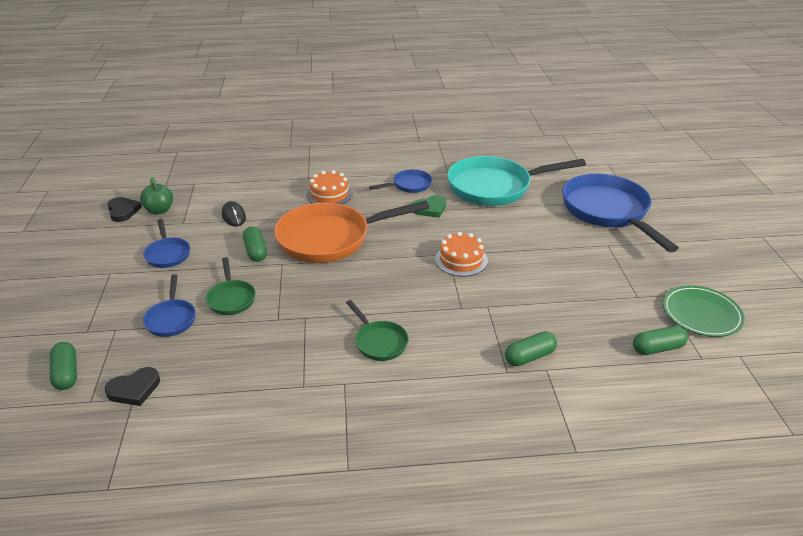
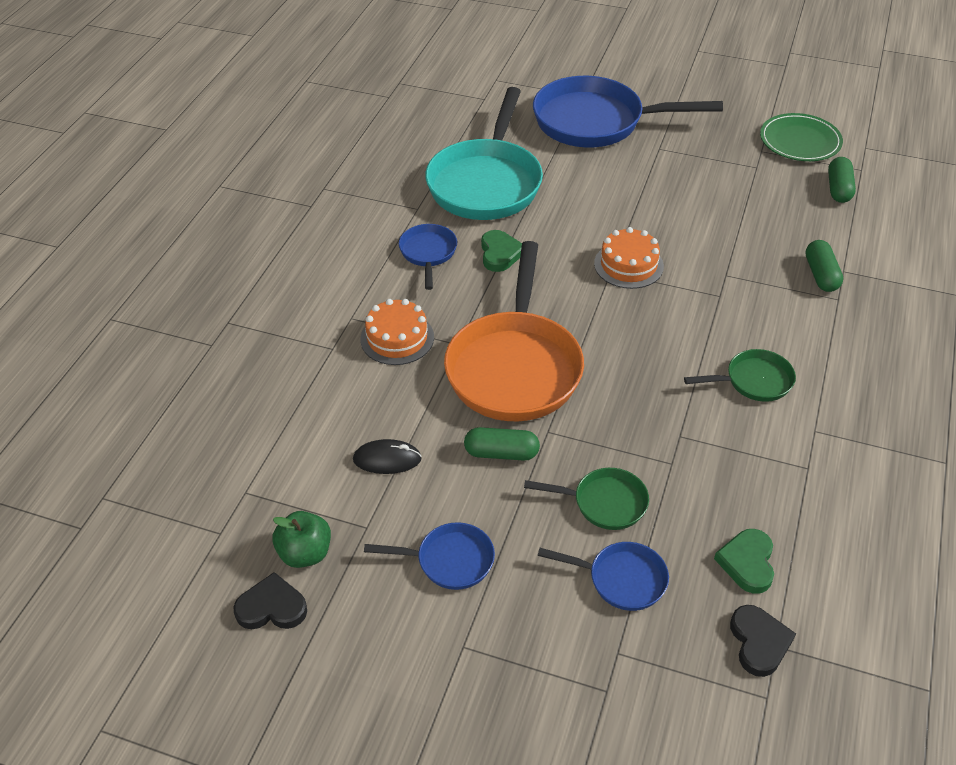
camera: 65 degrees left, 10 degrees up
green capsule [50,342,77,390] -> none
none -> green heart [714,529,774,594]

